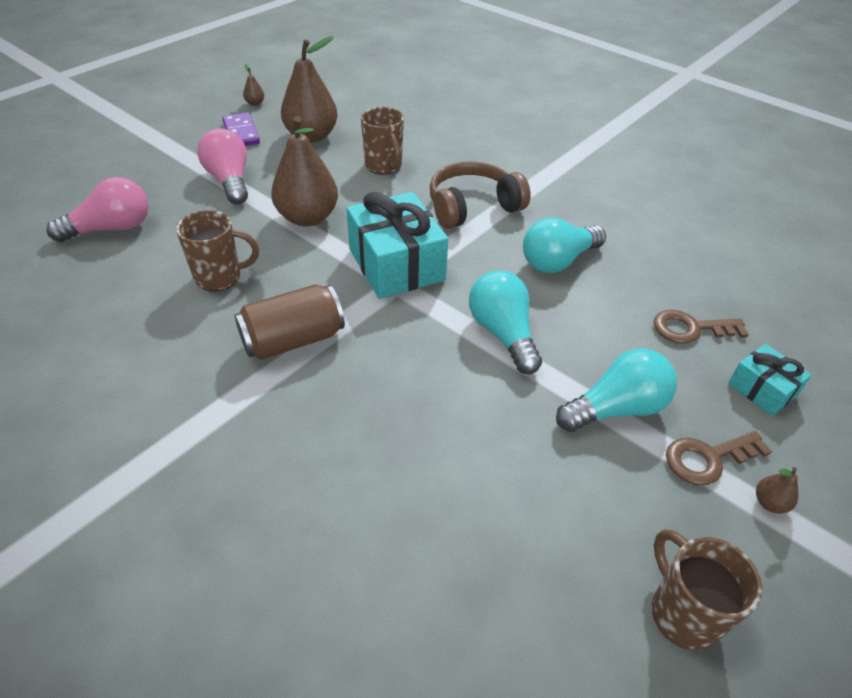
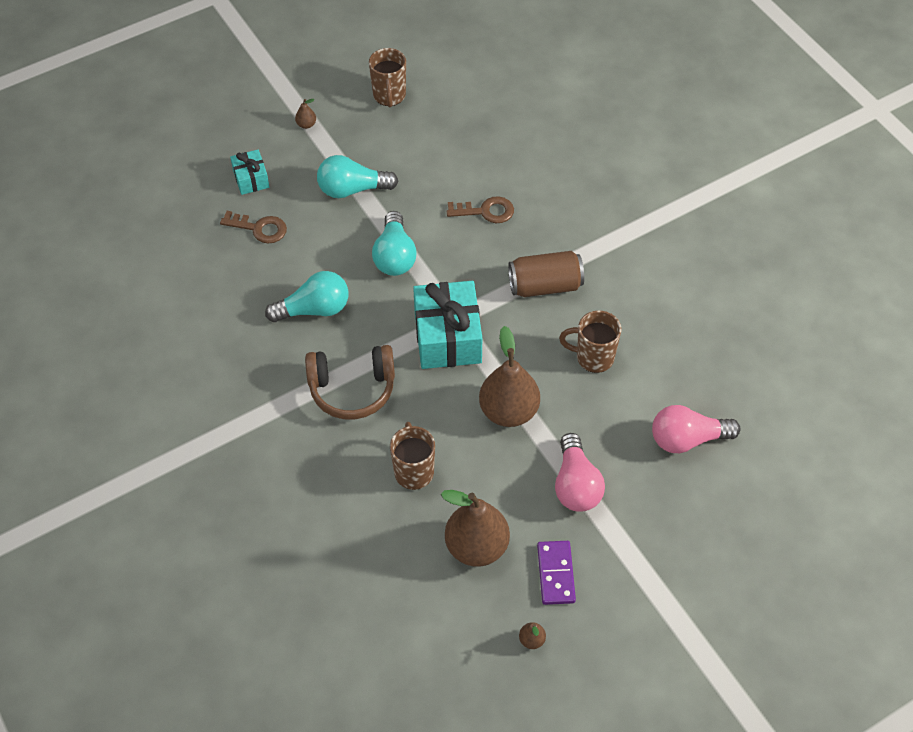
camera: 160 degrees left, 10 degrees up
brown key [666,431,772,485] -> brown key moved to [447,196,514,223]

